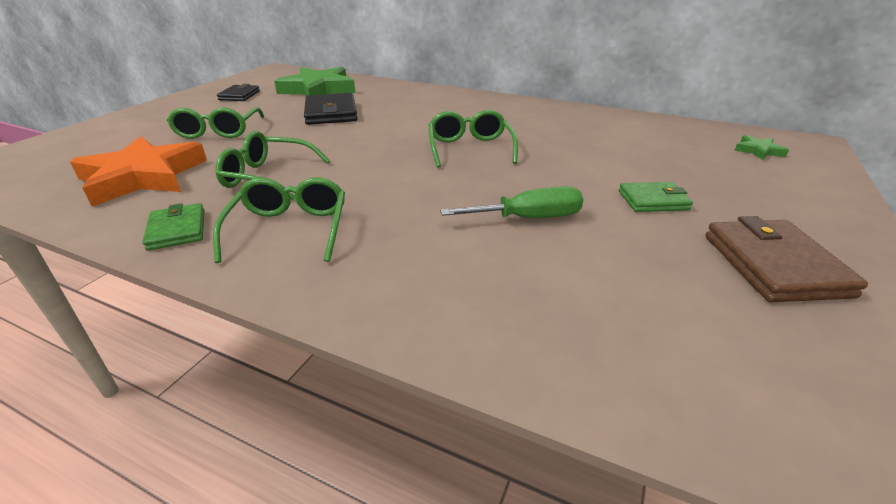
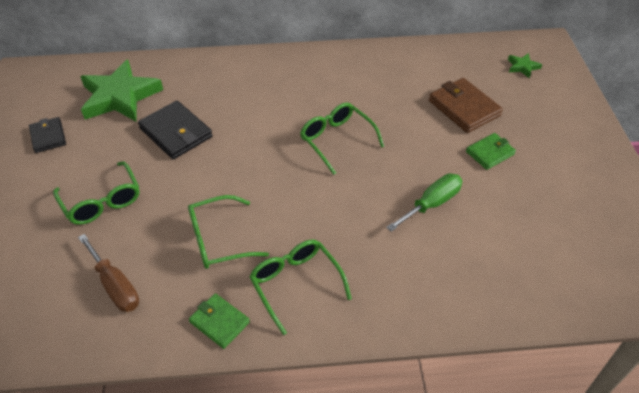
camera: 30 degrees left, 15 degrees up
orange star [70,136,207,206] -> brown screwdriver [78,234,139,312]
brown wallet [706,216,868,302] -> brown wallet moved to [429,78,503,133]

